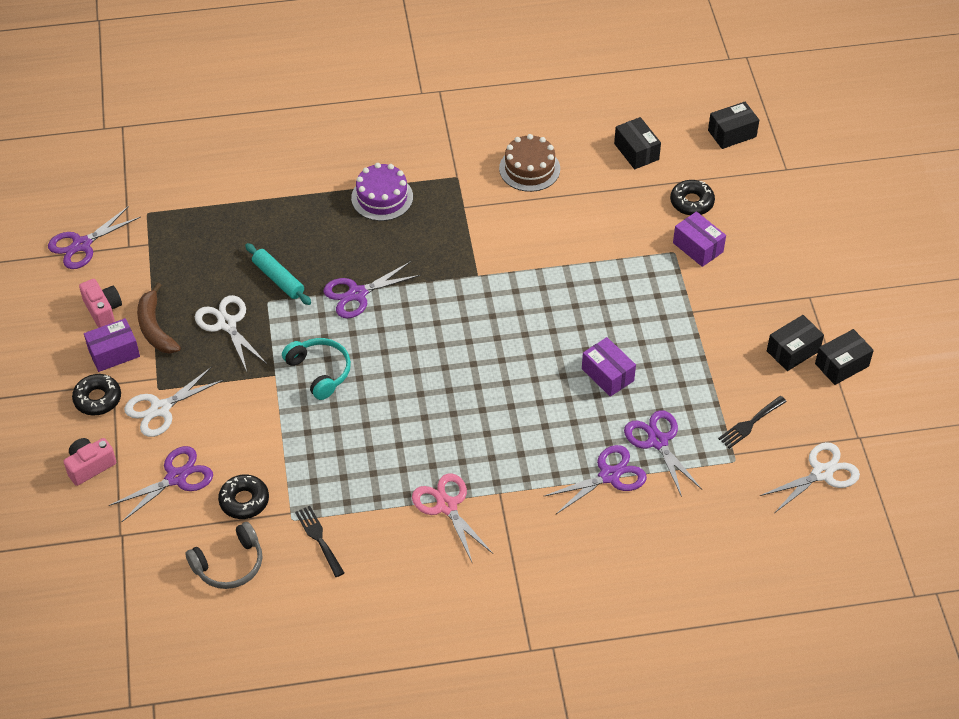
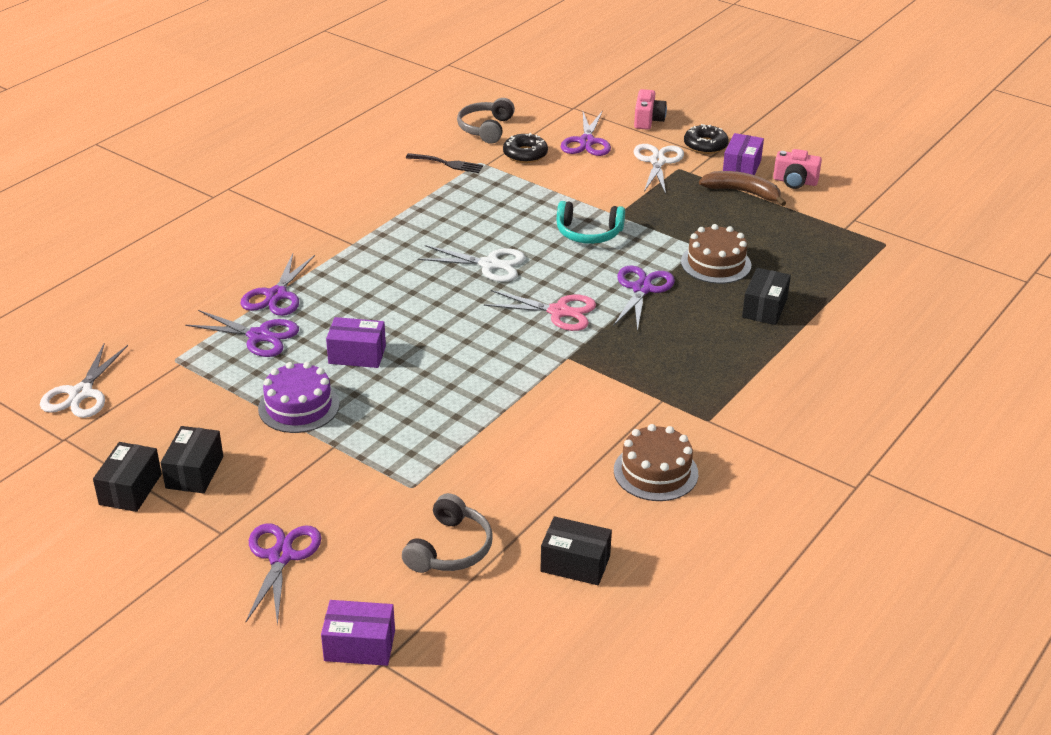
camera: 135 degrees right, 15 degrees down
purple scissors [48,206,141,269] -> purple scissors moved to [246,523,321,626]
white scissors [195,295,267,371] -> white scissors moved to [418,245,526,282]
turquoise rolling pin [245,243,311,305] -> brown cake [681,224,751,284]
purple cake [351,163,413,221] -> purple cake moved to [258,362,339,433]
pink scissors [412,473,493,562] -> pink scissors moved to [484,290,596,331]
black donut [670,180,715,215] -> grey headphones [402,493,493,573]
purple box [673,211,726,267] -> purple box moved to [321,600,395,666]
black box [708,102,759,149] -> black box moved to [742,268,791,325]
black fork [718,396,787,449] -> none

